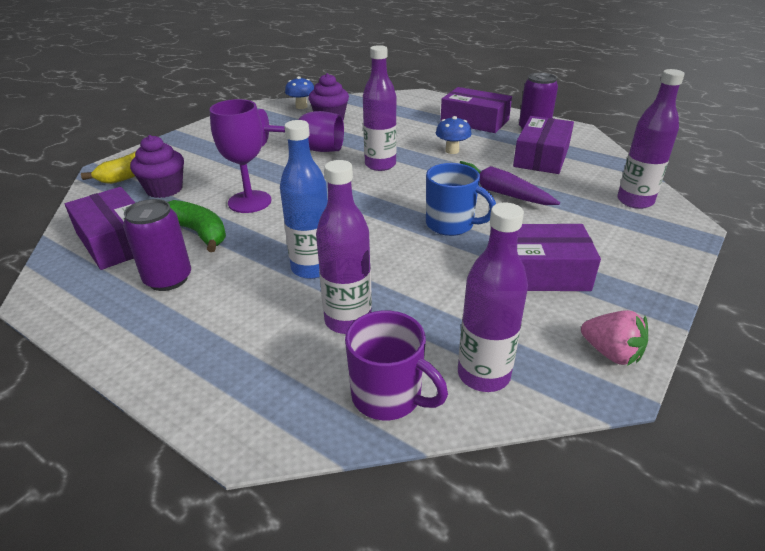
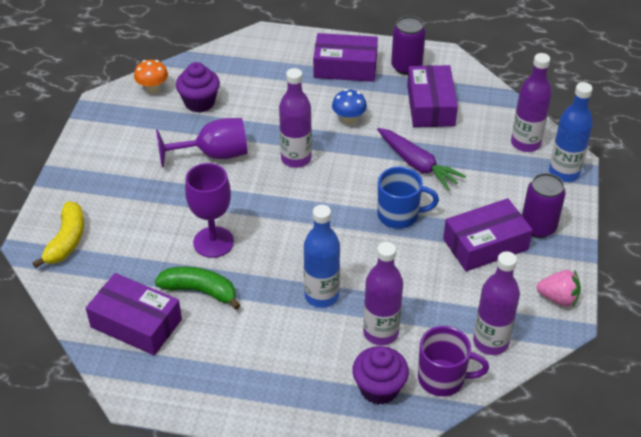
camera: 25 degrees left, 10 degrees up
purple can [123,199,191,291] -> purple can moved to [522,173,566,238]
purple cupcake [130,135,184,198] -> purple cupcake moved to [352,346,409,405]
blue mushroom [285,76,314,109] -> orange mushroom [134,60,168,94]
purple carrot [460,161,560,205] -> purple carrot turned 150 degrees counterclockwise [377,128,466,190]
none -> blue bottle [549,82,593,182]

